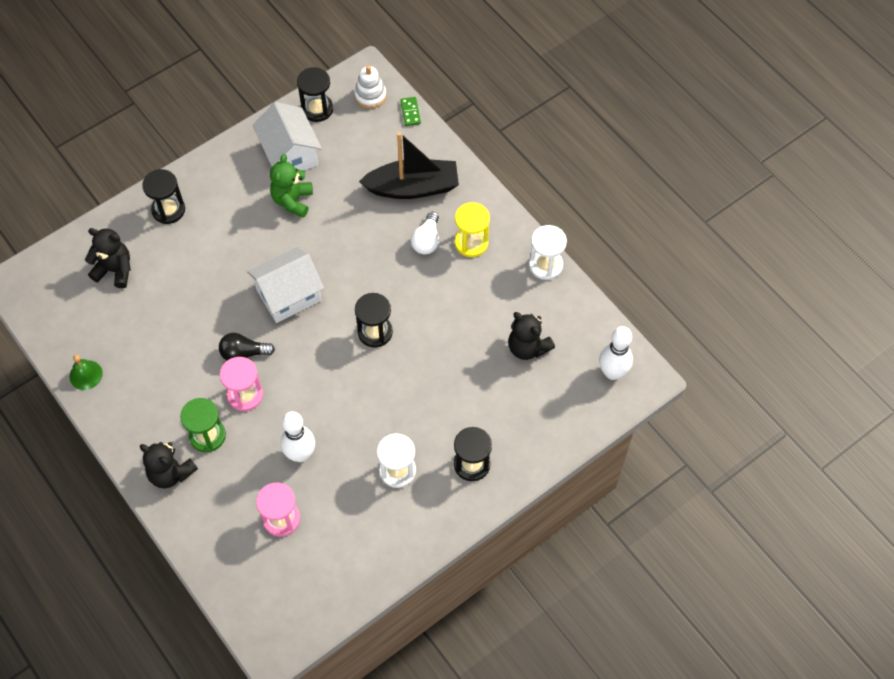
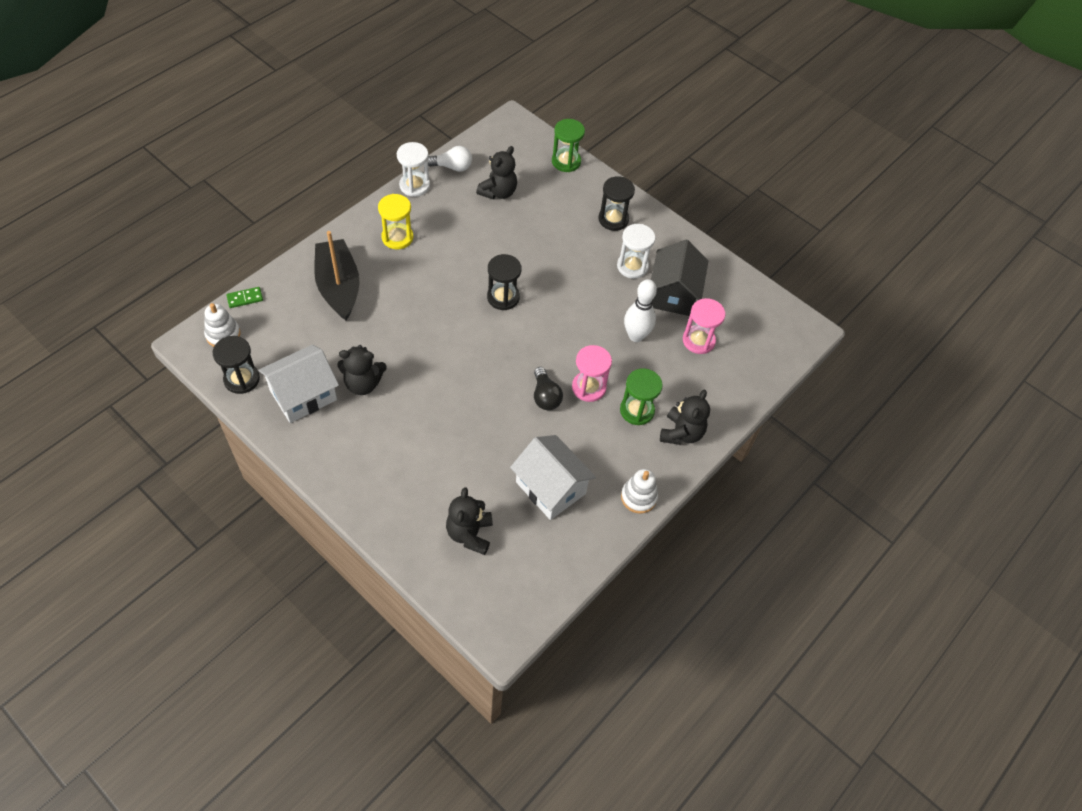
camera: 105 degrees left, 5 degrees down
green bell [70,355,103,390] -> none
black hourglass [142,169,185,224] -> none
white house [247,247,324,323] -> white house moved to [510,435,596,520]
green teddy bear [270,154,313,218] -> black teddy bear [337,345,387,395]
white light bulb [411,212,439,254] -> white light bulb moved to [428,146,472,172]
white bowling pin [599,326,633,380] -> none
none -> green hourglass [552,119,585,172]
none -> white stacking toy [621,469,658,514]
none -> black house [651,239,708,316]

